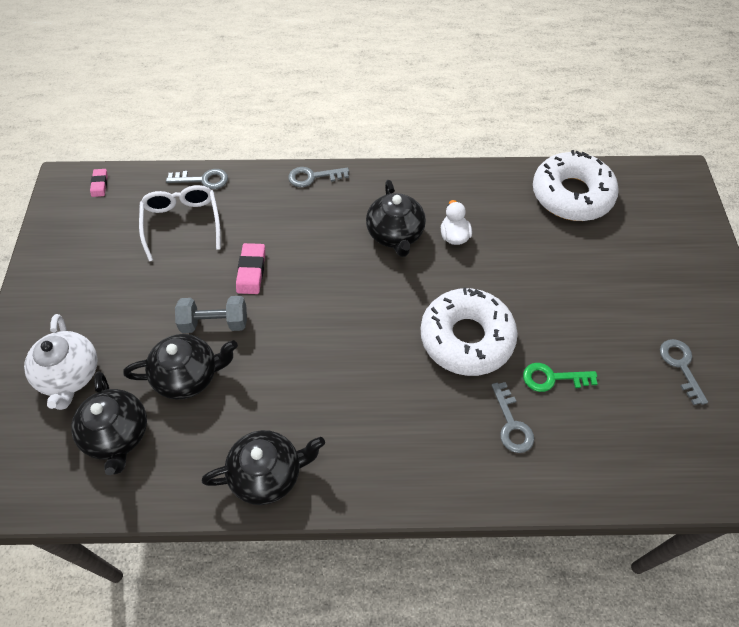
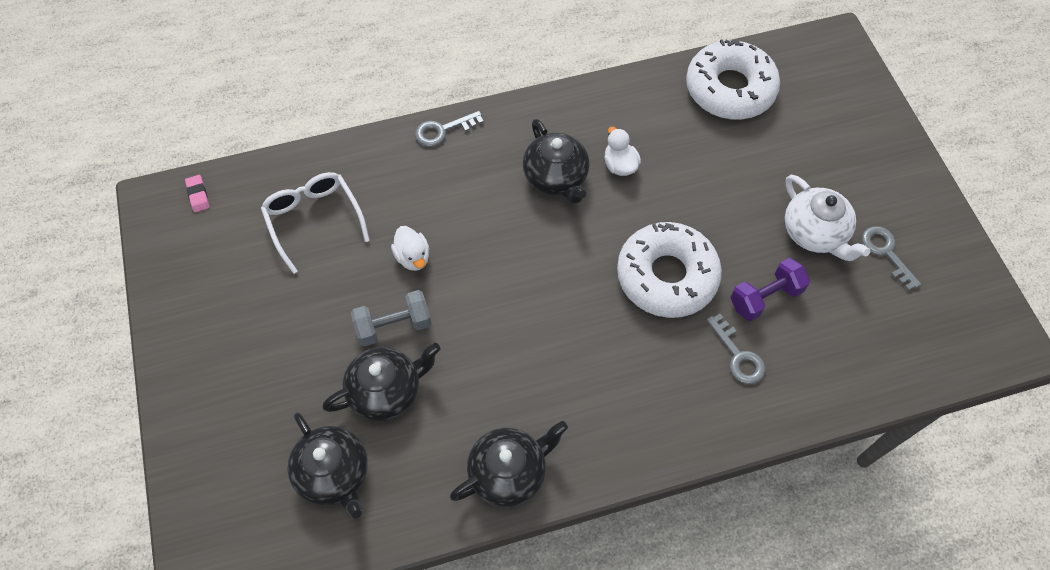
camera: 15 degrees left, 5 degrees up
white teapot [24,314,98,410] -> white teapot moved to [785,175,870,261]
grey key [166,169,228,189] -> none
pink eraser [236,243,265,294] -> white duck [391,226,429,271]
green key [523,363,598,392] -> purple dumbbell [730,258,810,321]

